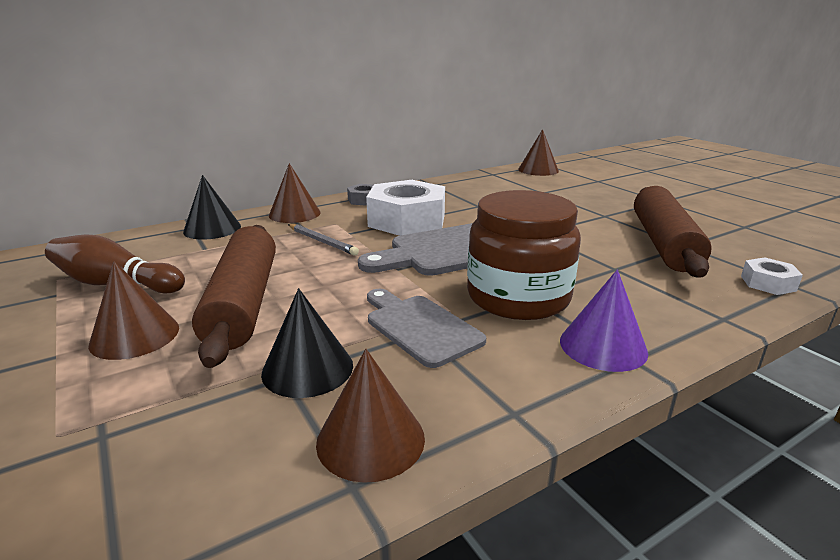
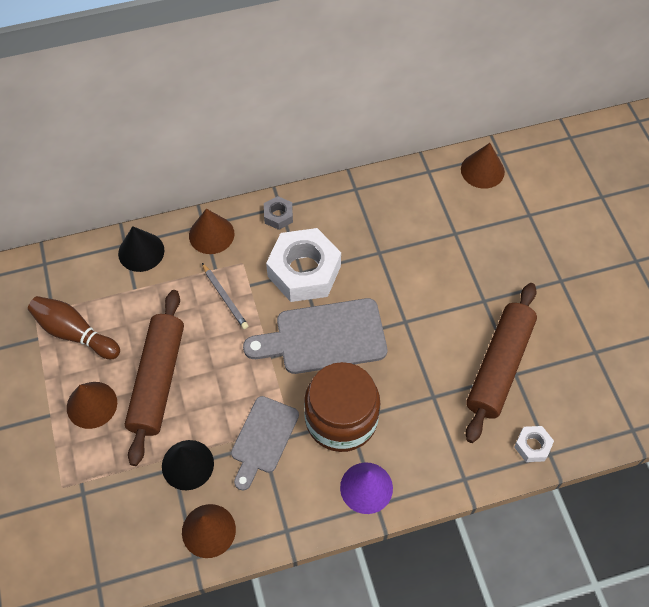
camera: 15 degrees right, 35 degrees up
grey cutting board [367,289,486,368] -> grey cutting board turned 135 degrees counterclockwise [231,396,299,490]

